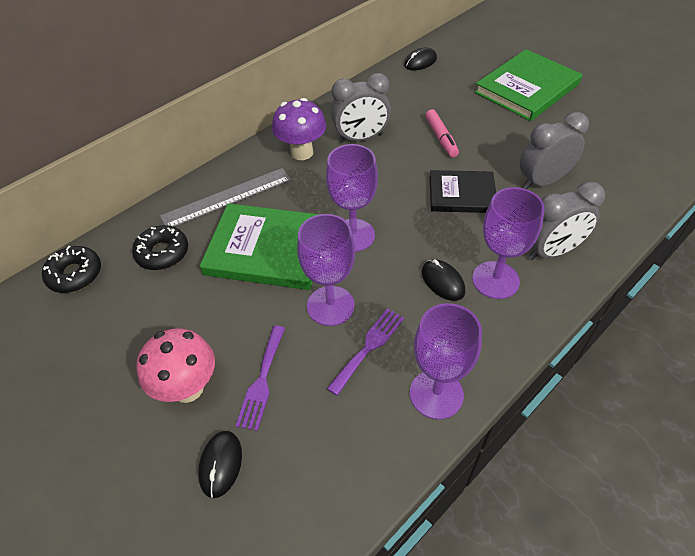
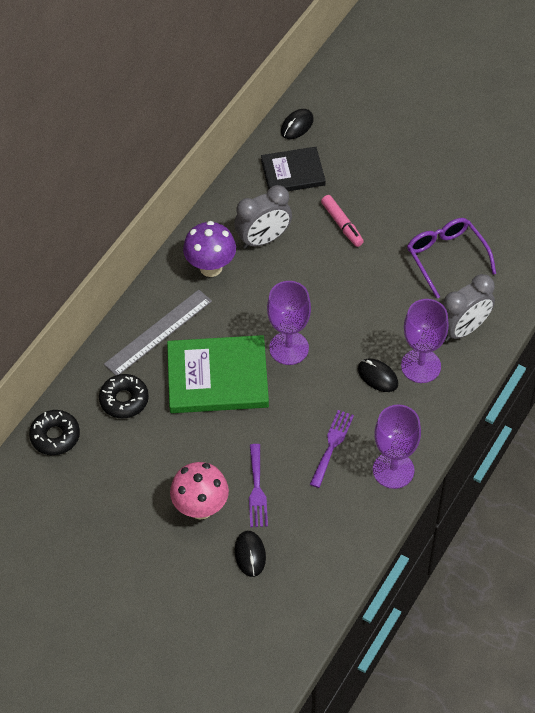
camera: 15 degrees left, 5 degrees up
purple goblet [297,214,355,326] -> none
black book [430,170,496,213] -> black book moved to [261,147,326,191]
green book [474,49,582,121] -> none
grey clock [520,112,589,189] -> purple glasses [407,218,496,298]

